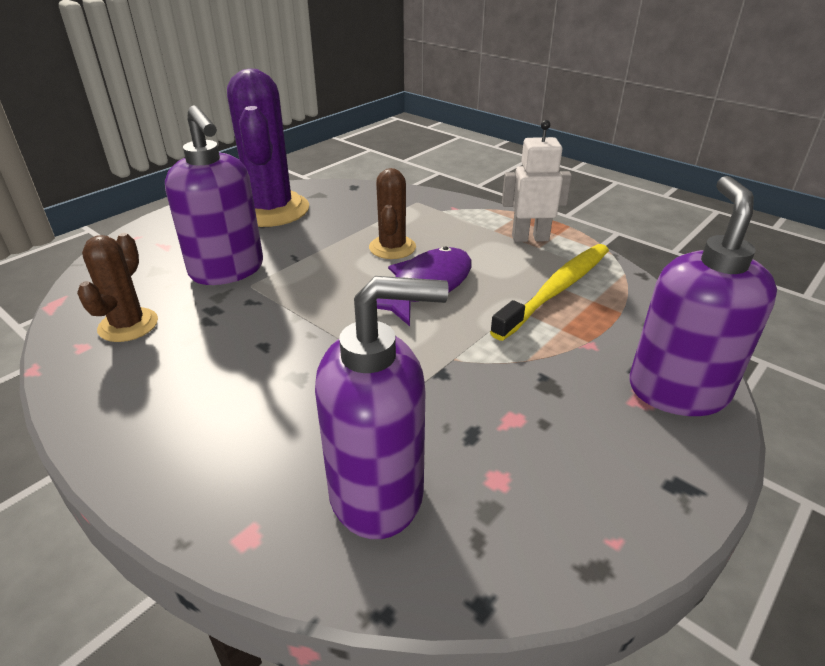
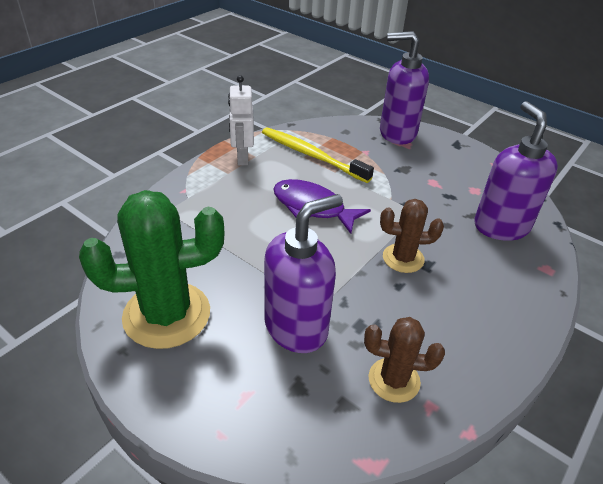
camera: 95 degrees left, 5 degrees up
purple cactus [227,69,309,227] -> green cactus [79,190,225,349]
brown cactus [369,168,416,259] -> brown cactus moved to [380,199,444,273]

